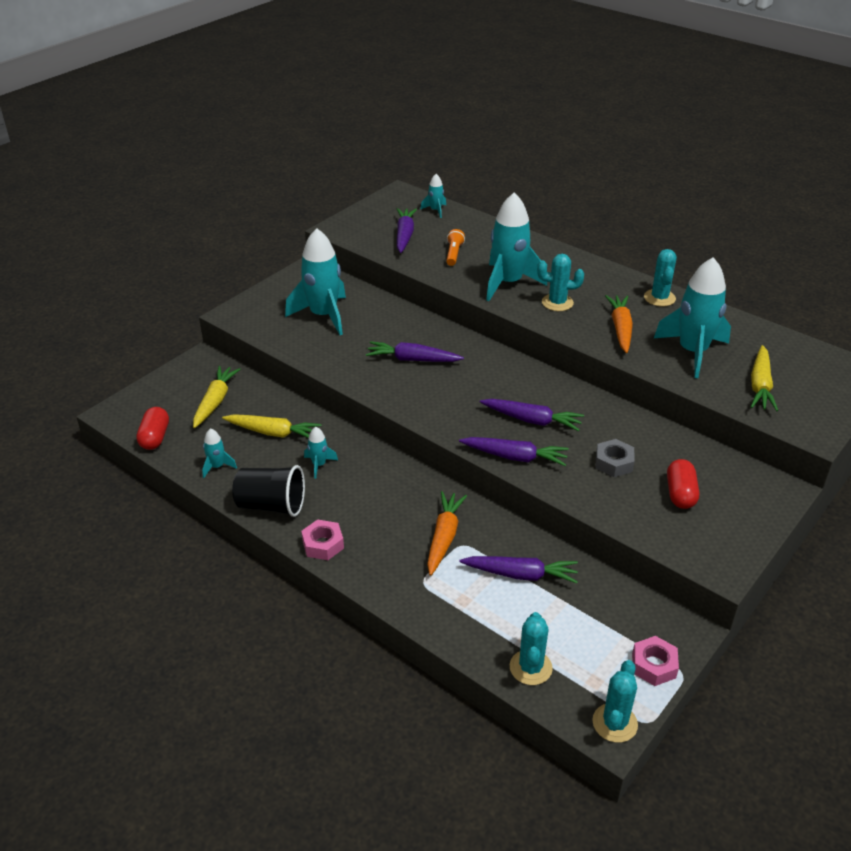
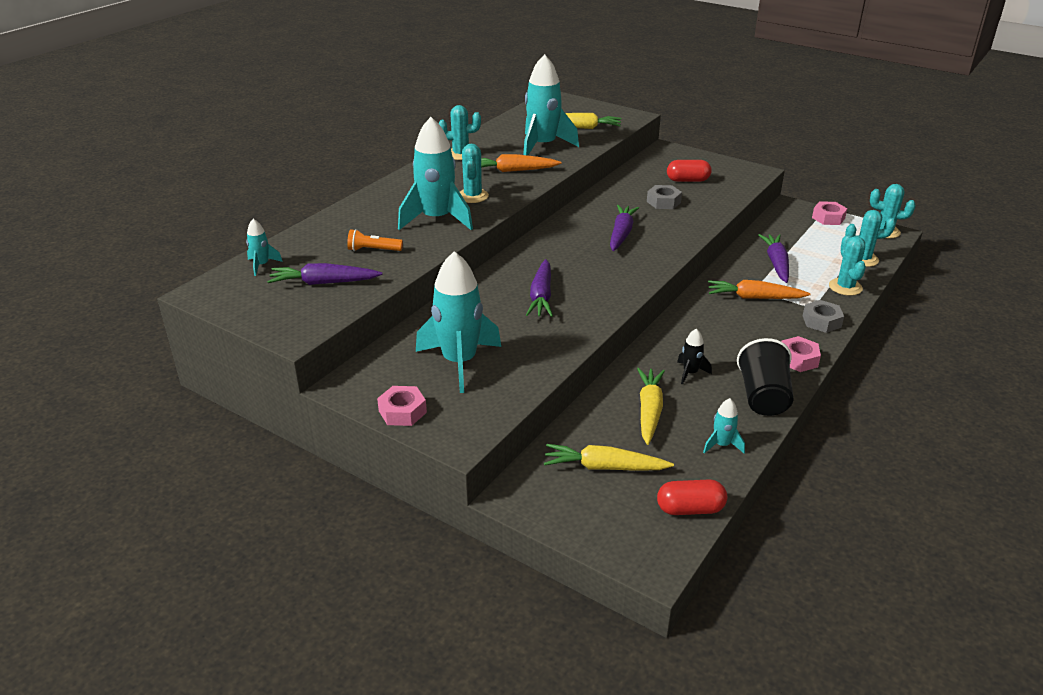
camera: 95 degrees left, 5 degrees down
turquoise rocket [304,427,338,479] -> black rocket [677,328,712,385]
purple carrot [459,437,569,466] -> none
none -> pink nut [377,386,427,426]
none -> grey nut [803,300,844,333]
none -> turquoise cactus [829,235,866,296]

